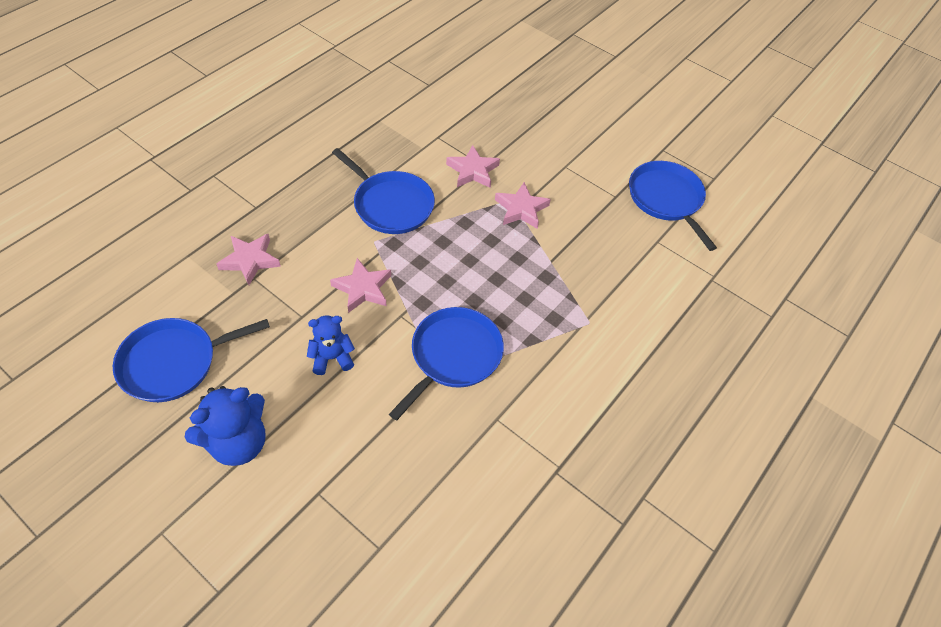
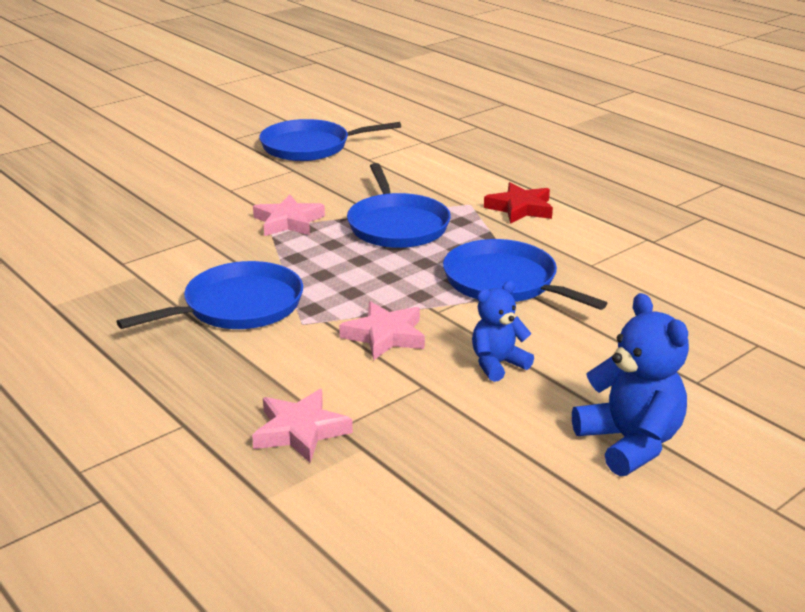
camera: 75 degrees left, 25 degrees down
blue pan [113,318,270,402] -> blue pan moved to [347,163,451,248]
blue teddy bear [307,315,355,375] -> blue teddy bear turned 60 degrees clockwise [472,281,534,382]
pink star [446,145,500,188] -> none
none -> red star [484,182,553,224]

